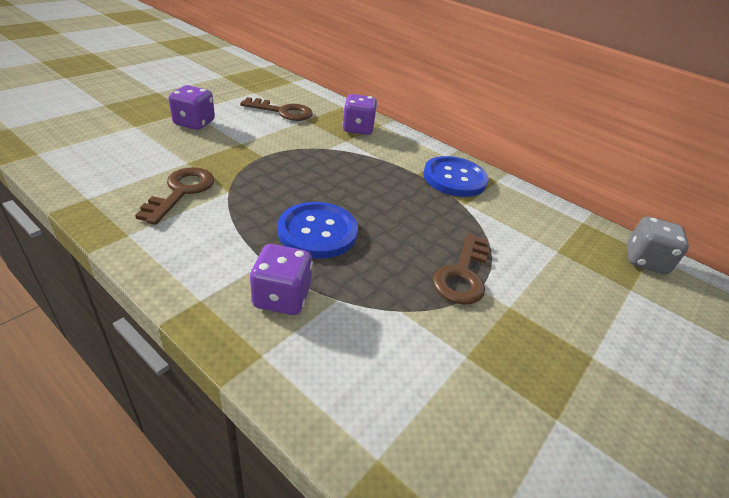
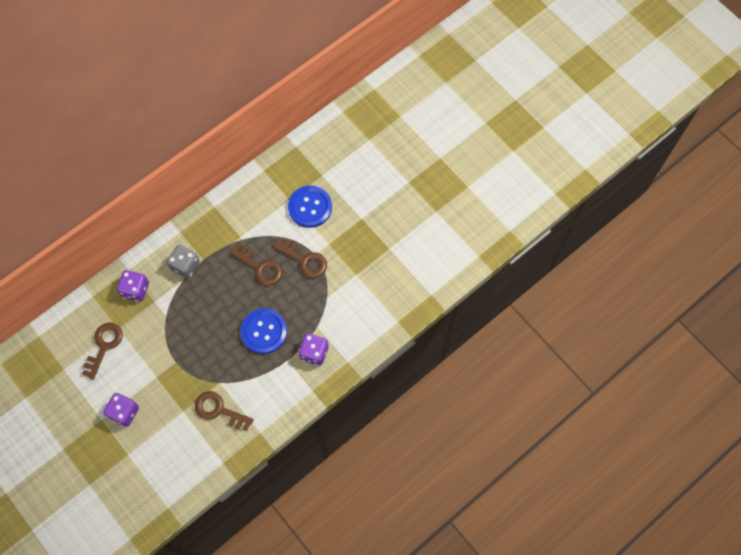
camera: 75 degrees left, 30 degrees up
blue button [423,156,488,197] -> blue button moved to [288,185,332,228]
grey dice [627,217,689,274] -> grey dice moved to [167,245,200,278]
none -> brown key [230,244,282,286]

